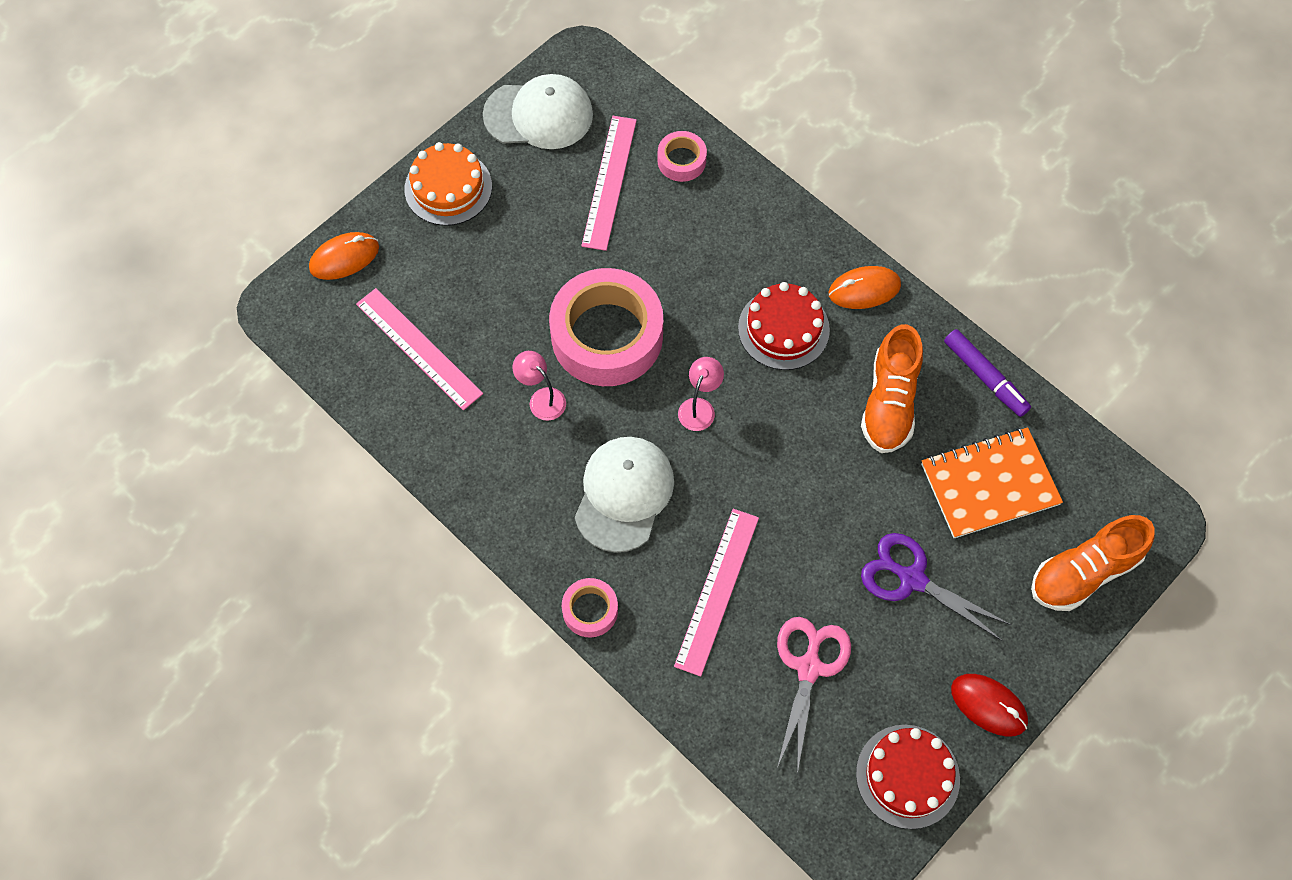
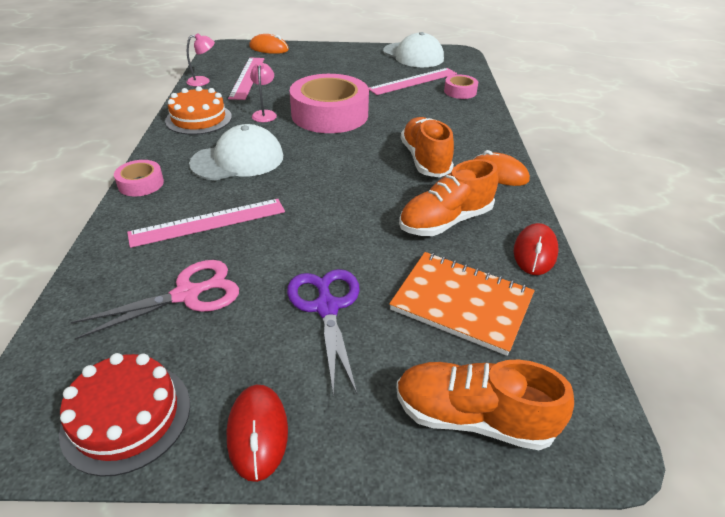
camera: 45 degrees right, 25 degrees down
orange cake [405,142,492,226] -> orange cake moved to [165,86,232,135]
pink lamp [678,357,724,431] -> pink lamp moved to [186,33,215,86]
red cake [738,282,830,370] -> orange shoe [401,117,454,178]
purple marker [944,329,1031,417] -> red mouse [514,223,558,275]

